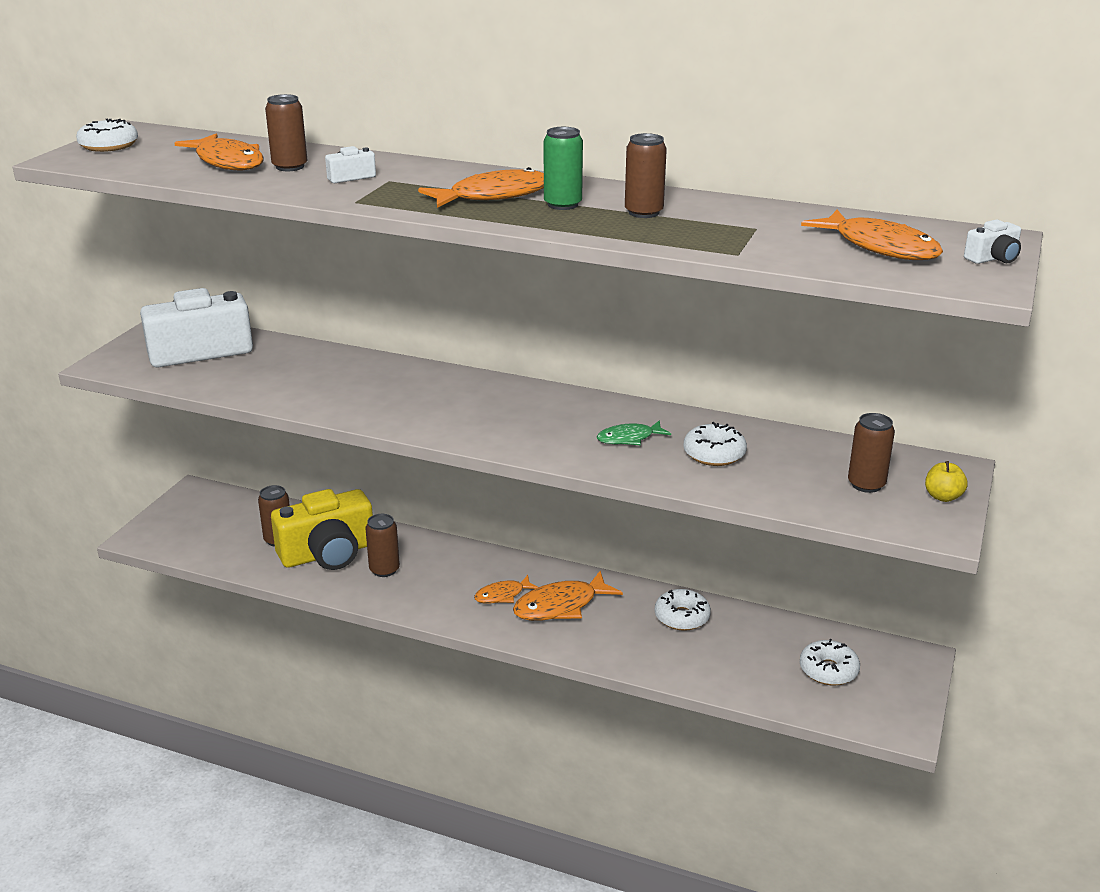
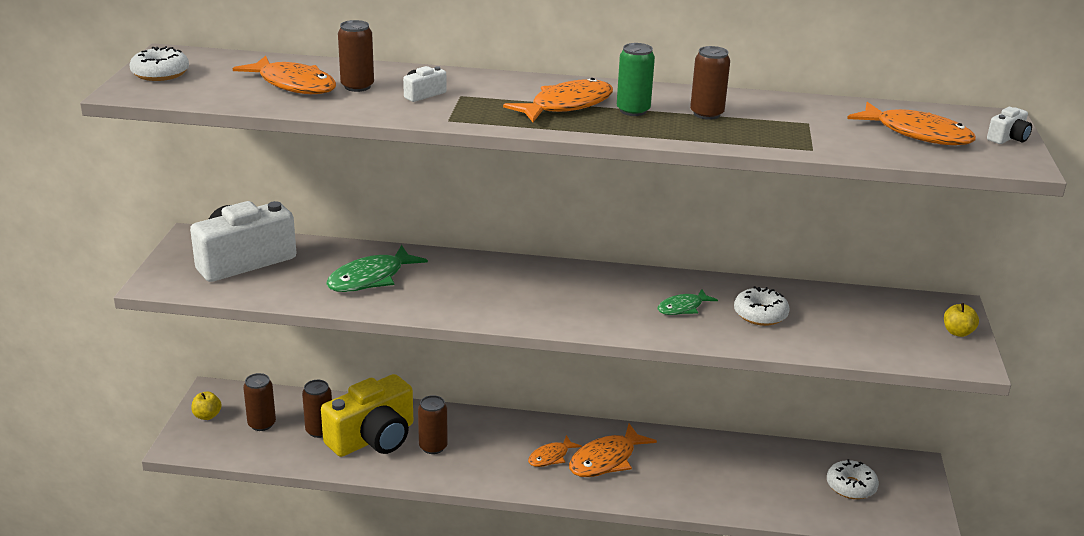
camera: 15 degrees left, 0 degrees up
white donut [655,589,711,631] -> none
brown can [848,413,895,493] -> brown can moved to [243,373,276,431]
none -> yellow apple [191,392,222,420]
none -> green fish [326,245,428,292]

